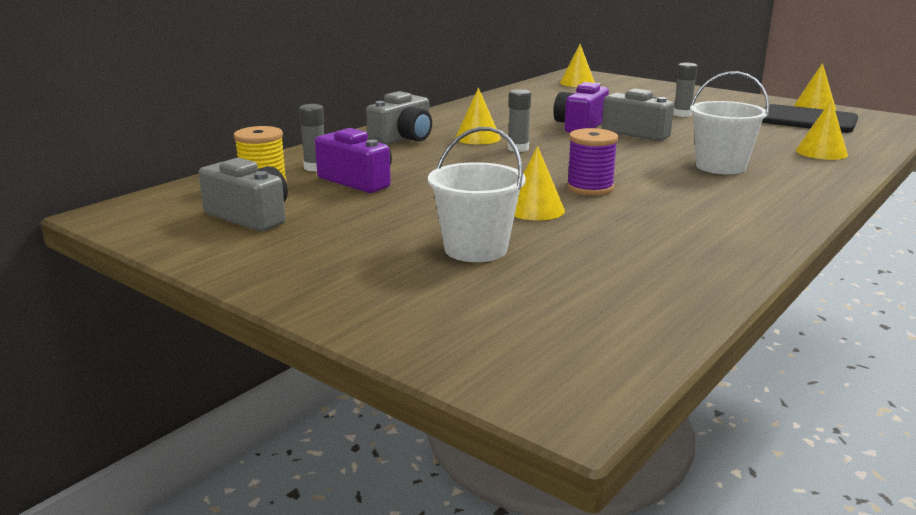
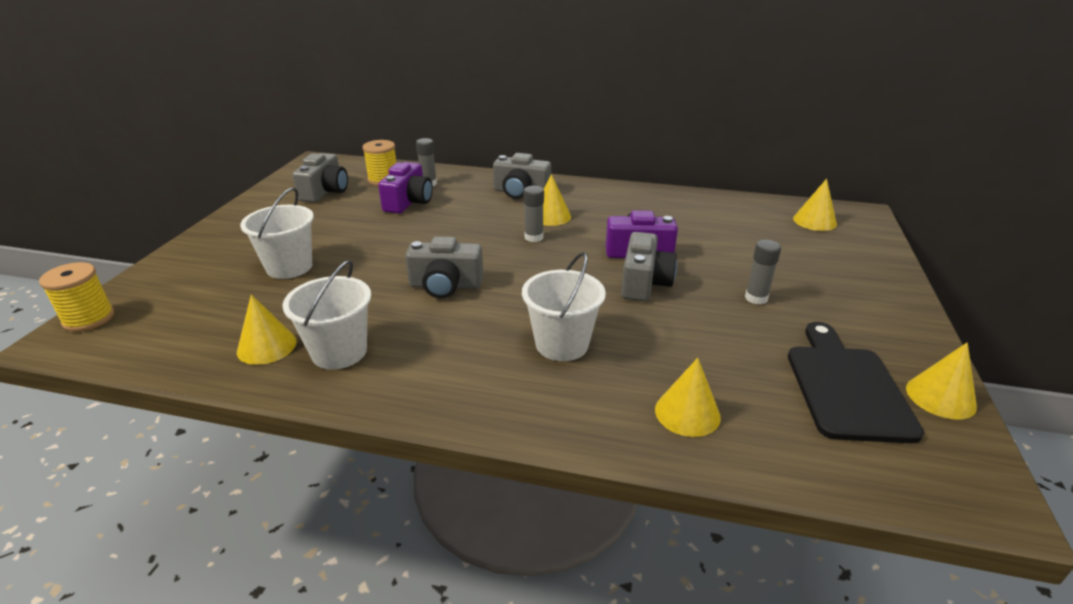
camera: 65 degrees right, 10 degrees up
yellow cone [514,146,565,221] -> yellow cone moved to [237,295,297,365]
purple spool [566,128,618,196] -> grey camera [405,237,483,298]
none -> yellow spool [39,262,114,332]
none -> white bucket [282,260,371,370]

